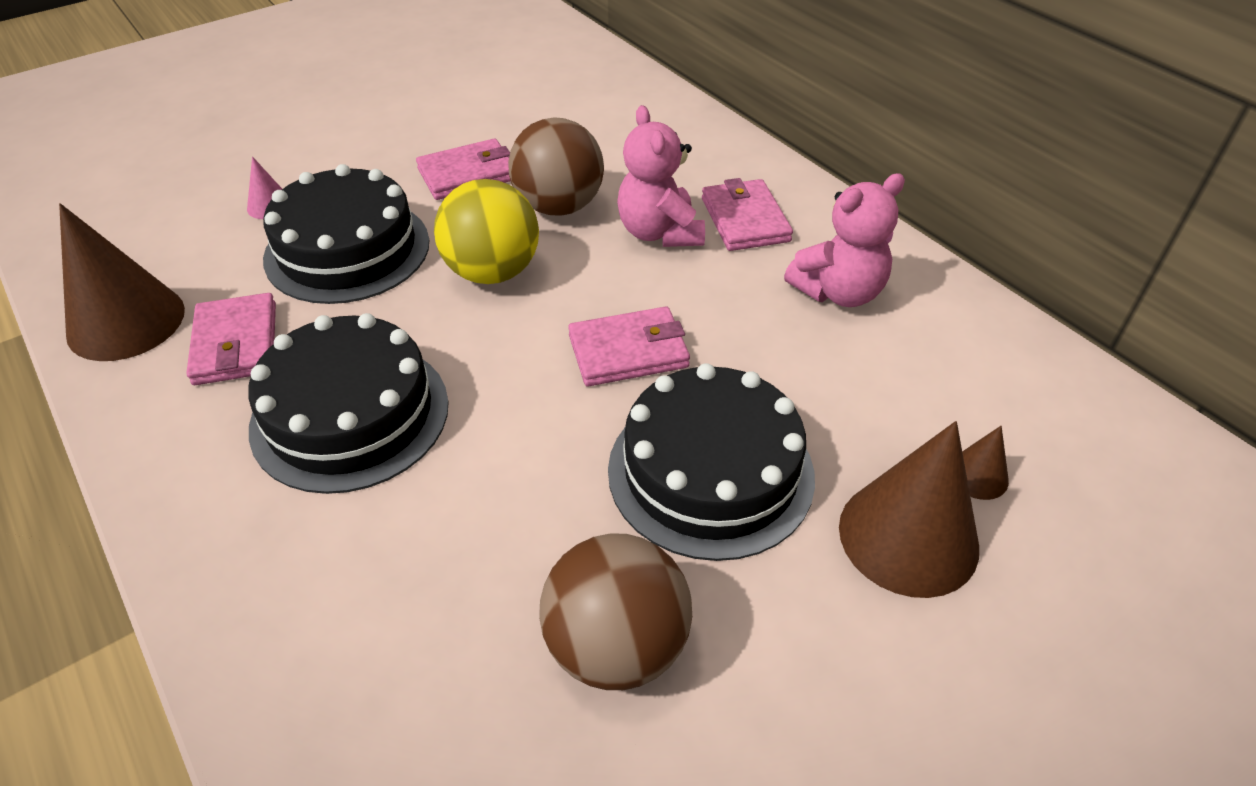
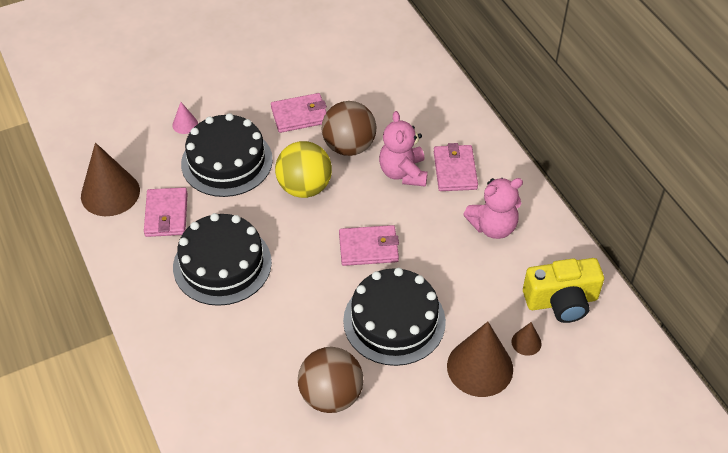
camera: 10 degrees right, 5 degrees up
none -> yellow camera [523,258,604,323]

